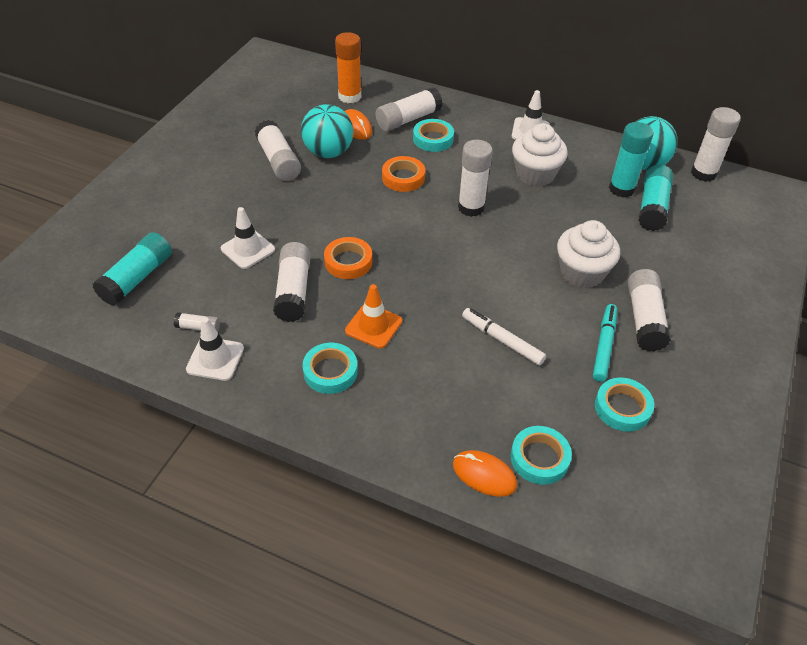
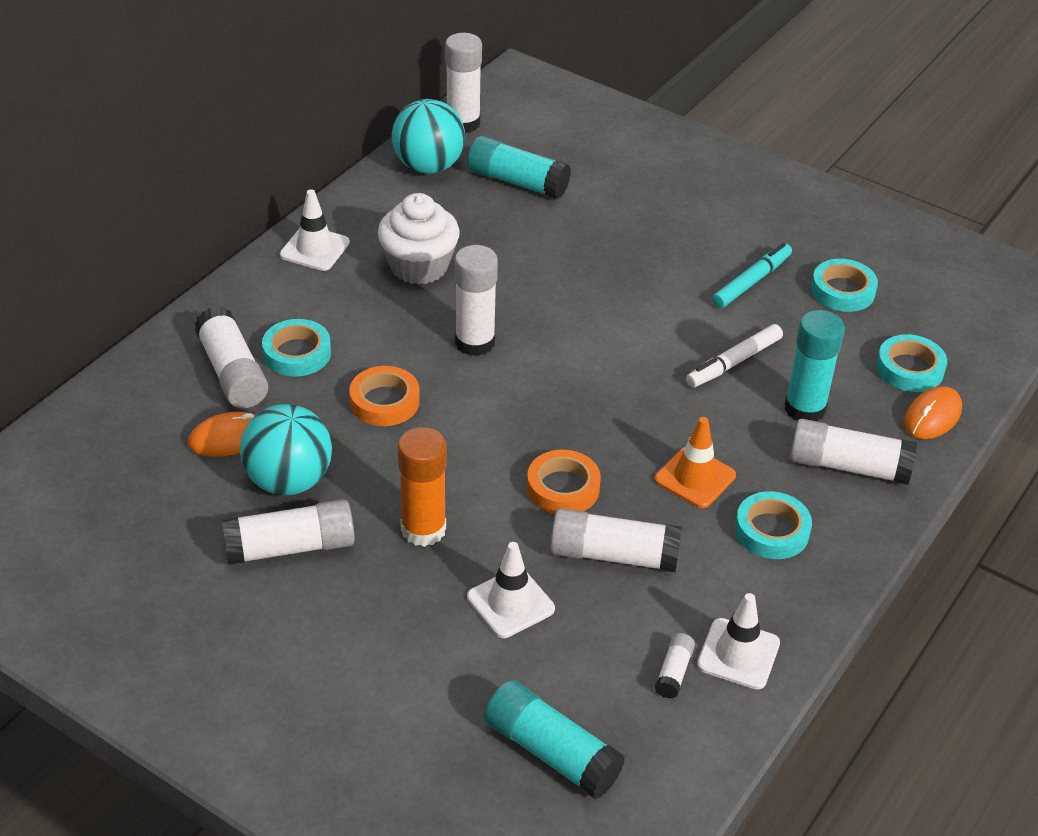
camera: 80 degrees left, 5 degrees down
orange glue stick [335,32,361,103] -> orange glue stick moved to [398,427,447,547]
white cupcake [557,220,620,288] -> none
turquoise marker [593,304,617,382] -> turquoise marker turned 105 degrees clockwise [712,243,792,308]
turquoise glue stick [609,122,653,198] -> turquoise glue stick moved to [784,310,845,422]
white glue stick [628,269,671,351] -> white glue stick moved to [790,419,917,485]

